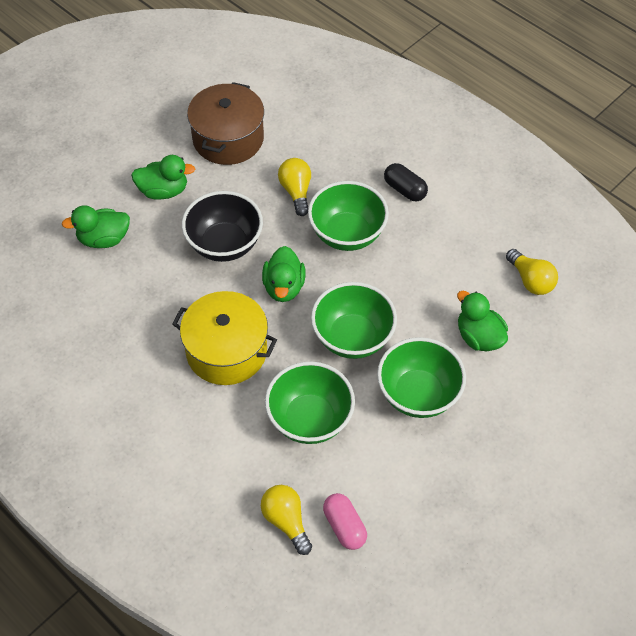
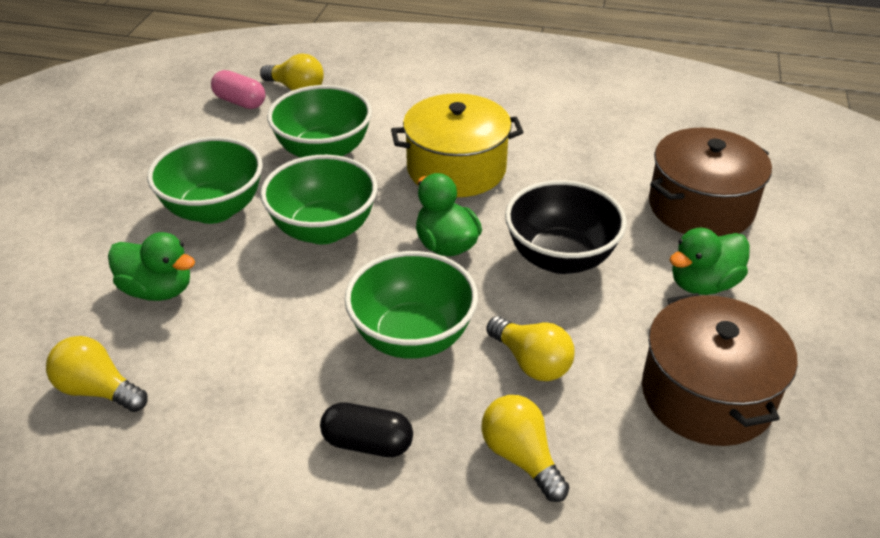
camera: 150 degrees right, 15 degrees down
green duck [62,205,130,248] -> brown pot [649,128,772,237]
none -> yellow light bulb [481,395,570,502]

